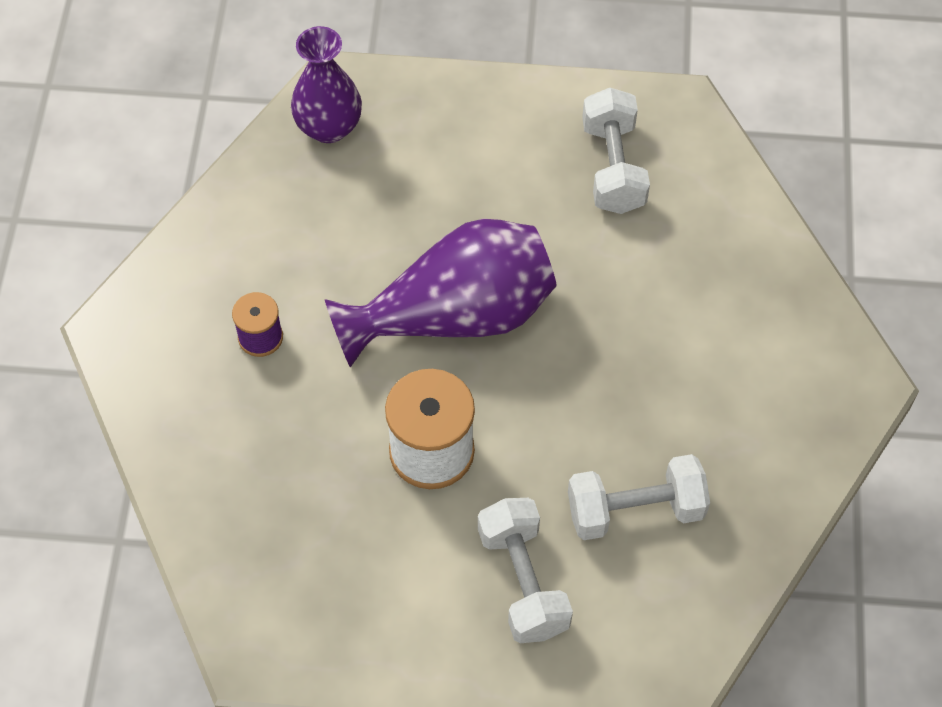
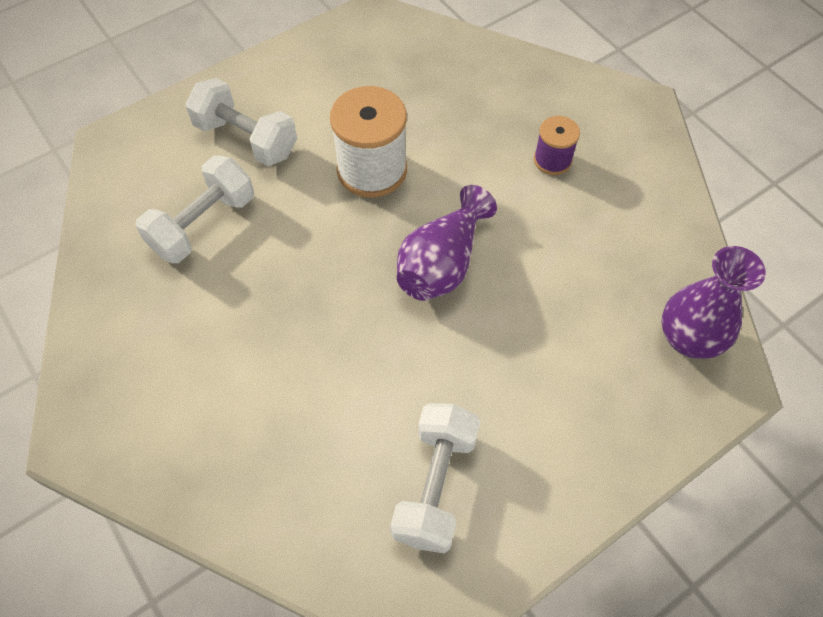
camera: 140 degrees right, 0 degrees up
purple vase [325,219,557,367] -> purple vase [397,185,497,301], size x0.65
white dumbbell [582,88,650,214] -> white dumbbell turned 60 degrees clockwise [390,403,480,553]

